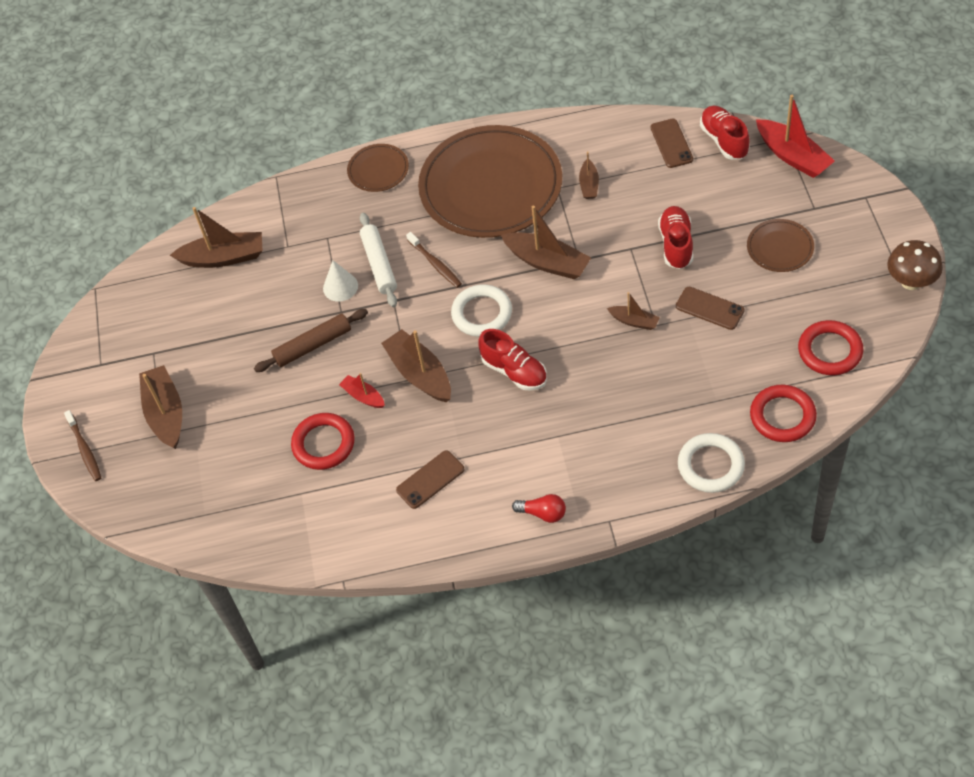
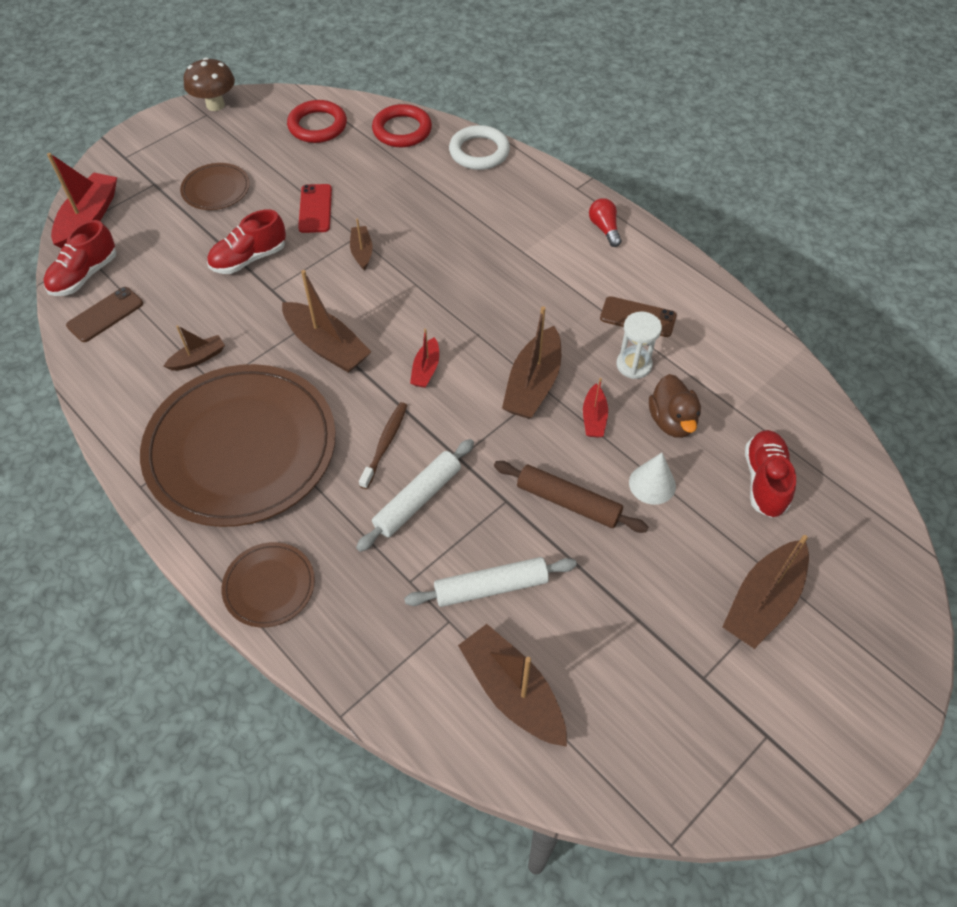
camera: 130 degrees left, 0 degrees up
brown toothbrush [64,410,101,481] -> none
red ring [291,413,355,470] -> brown duck [649,374,701,438]
white cone [323,260,358,302] -> white cone moved to [629,453,676,505]
white ring [451,285,512,337] -> red boat [410,329,439,388]
red shoe [478,329,547,391] -> red shoe moved to [745,430,796,518]
brown boat [501,206,591,279] -> brown boat turned 135 degrees clockwise [282,270,371,373]
brown phone [676,287,745,330] -> red phone [298,184,332,233]
none -> white rolling pin [404,557,577,607]
none -> white hourglass [617,311,662,379]

